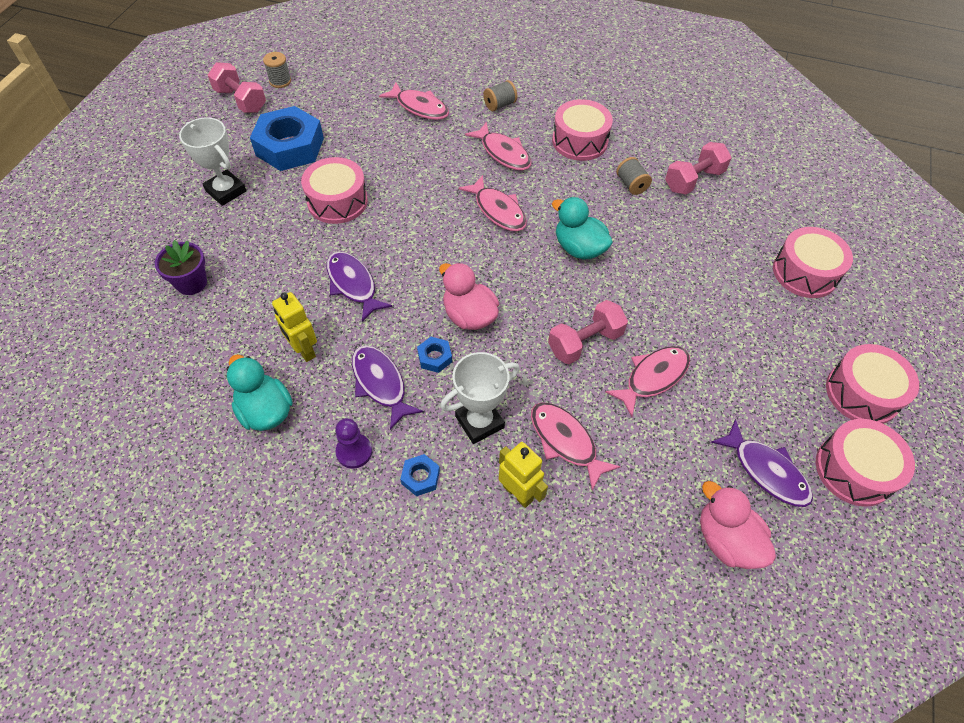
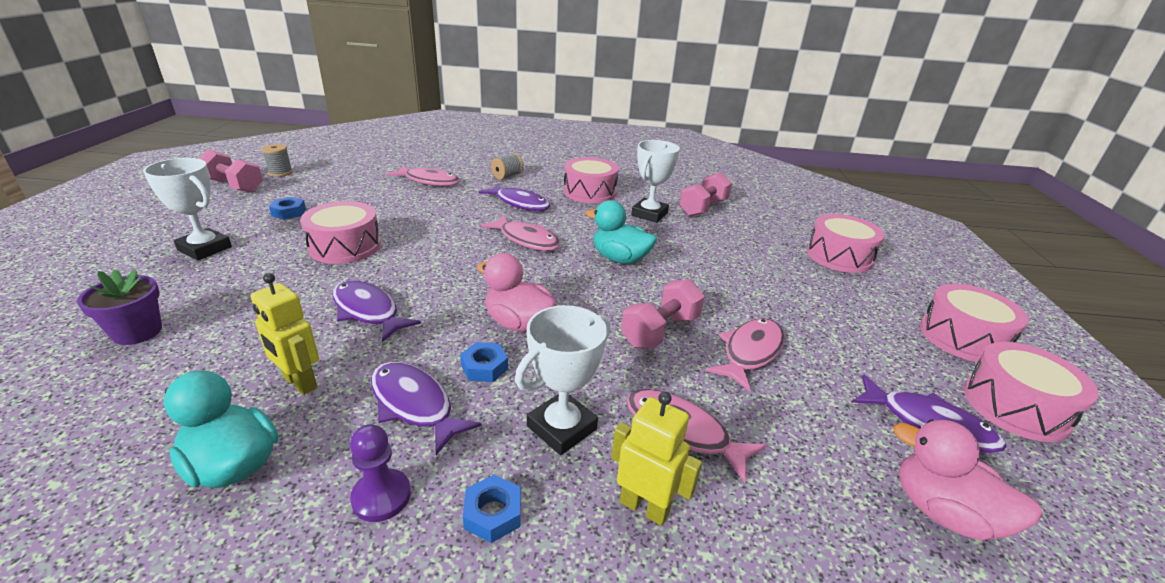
camera: 15 degrees left, 25 degrees down
blue nut [250,106,324,171] -> blue nut [269,197,306,220], size x0.43
pink fish [465,122,531,171] -> purple fish [479,183,550,211]
grey spool [616,157,652,195] -> white trophy [631,140,680,223]

